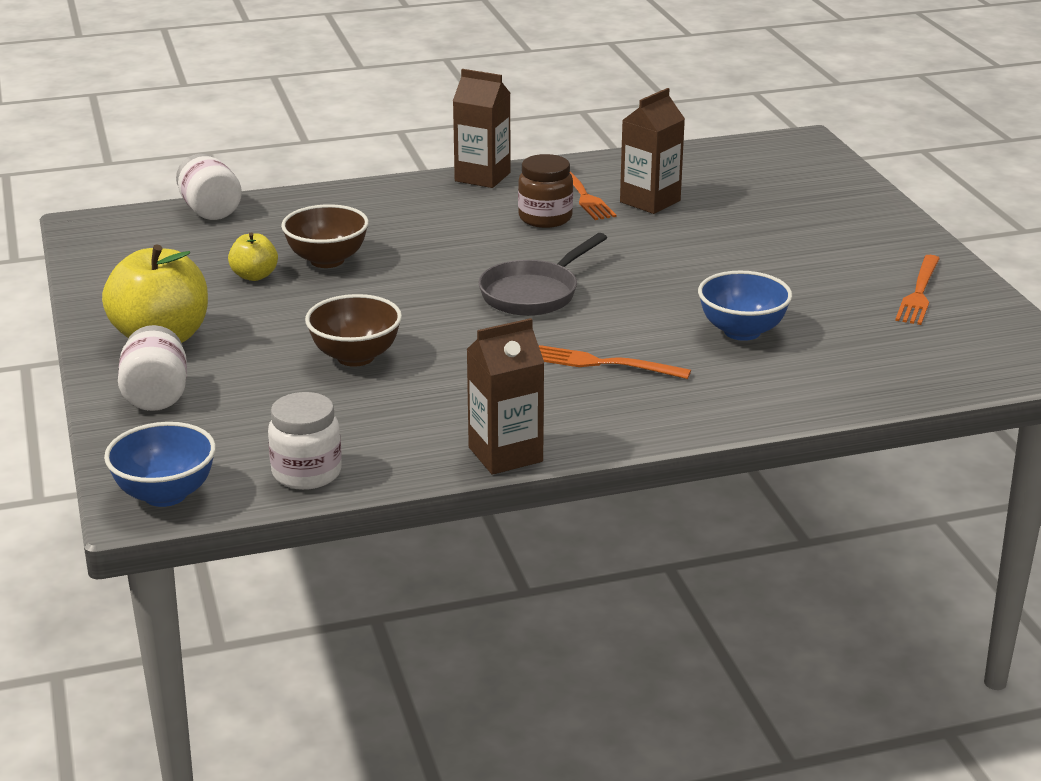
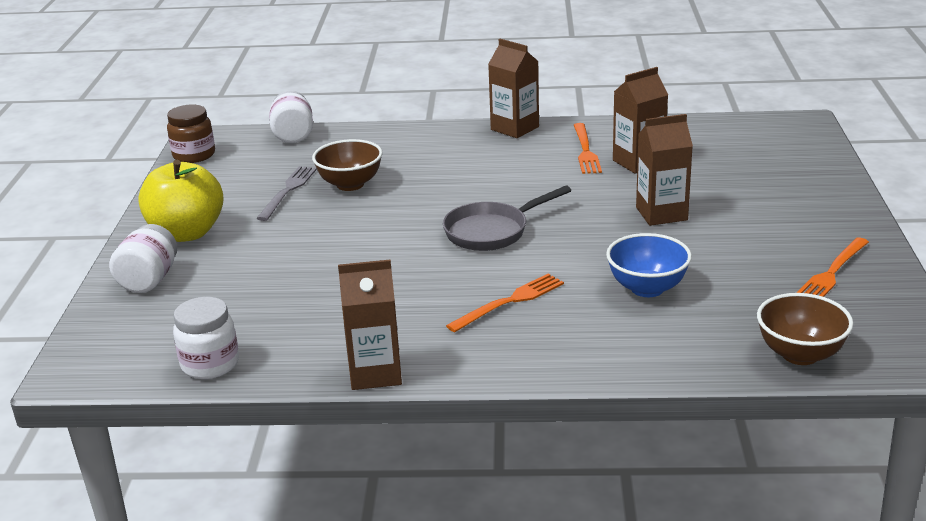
camera: 20 degrees right, 0 degrees up
blue bowl [104,422,216,507] -> none
yellow apple [228,232,278,281] -> grey fork [256,166,317,221]
brown bowl [305,294,402,367] -> brown bowl moved to [757,293,853,365]
brown jar [518,154,573,228] -> brown jar moved to [167,104,215,163]
orange fork [539,345,691,379] -> orange fork turned 105 degrees clockwise [446,274,564,332]
none -> brown carton [636,114,693,226]

